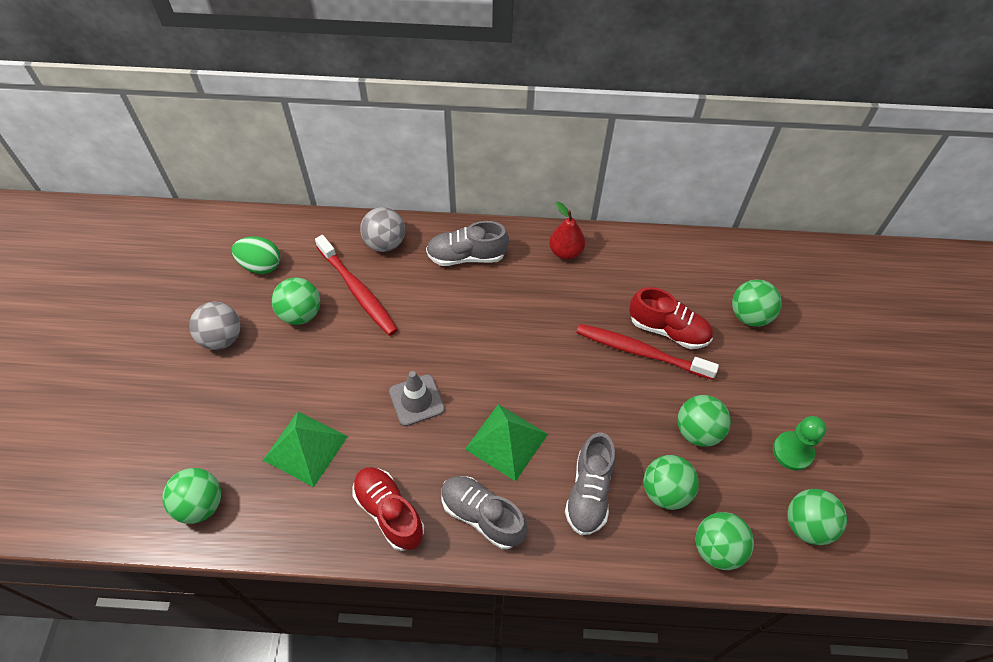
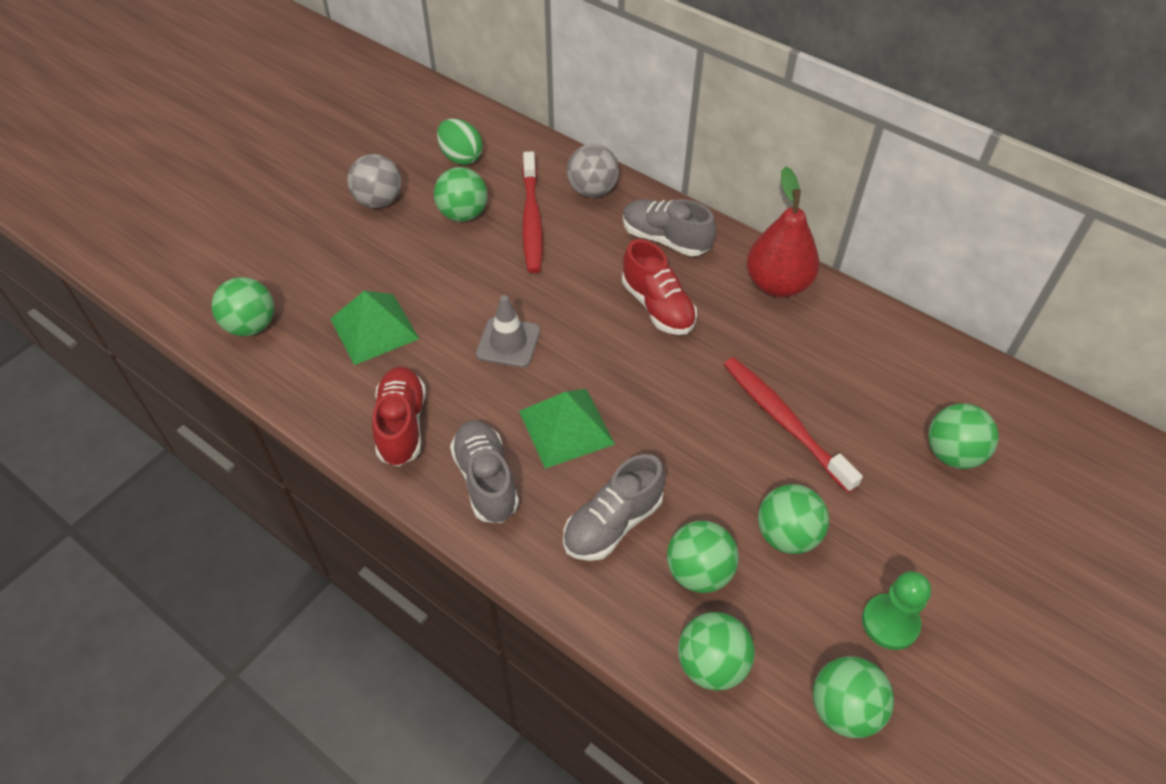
camera: 35 degrees right, 5 degrees down
red pear [549,202,585,260] -> red pear [747,166,820,297], size x1.55
red shoe [629,287,713,349] -> red shoe moved to [622,239,697,335]

